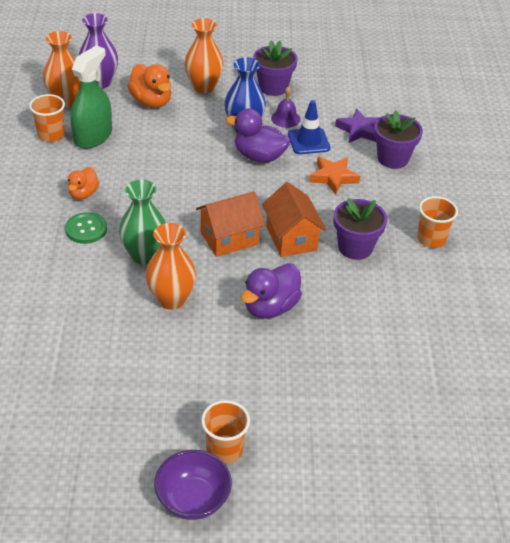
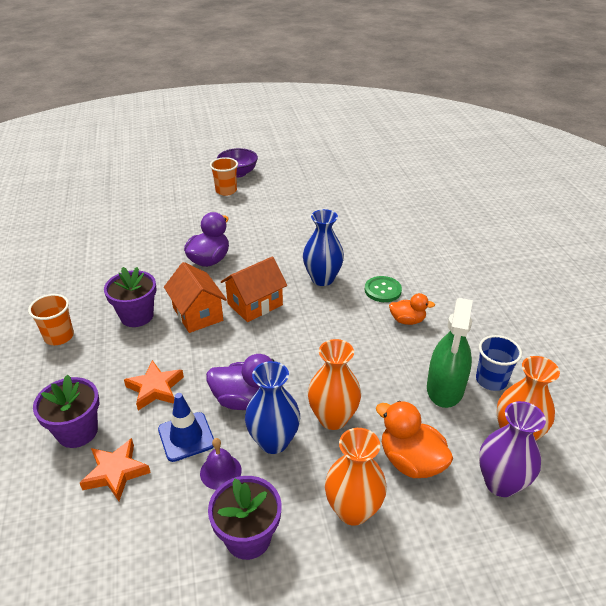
camera: 170 degrees right, 5 degrees down
orange cup [29,94,65,142] -> blue cup [476,335,522,391]
orange duck [68,167,99,200] -> orange duck turned 90 degrees clockwise [389,293,435,325]
green vase [119,180,166,265] -> blue vase [303,209,344,286]
orange vase [146,223,196,310] -> orange vase moved to [308,339,361,430]
purple star [335,109,380,143] -> orange star [80,438,151,501]

